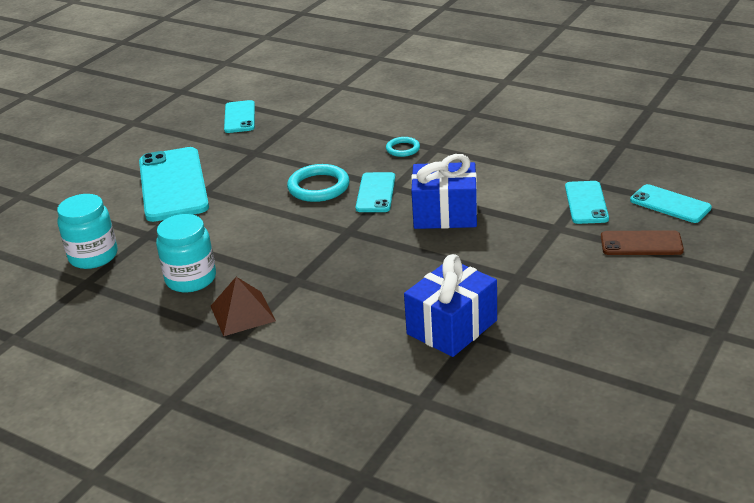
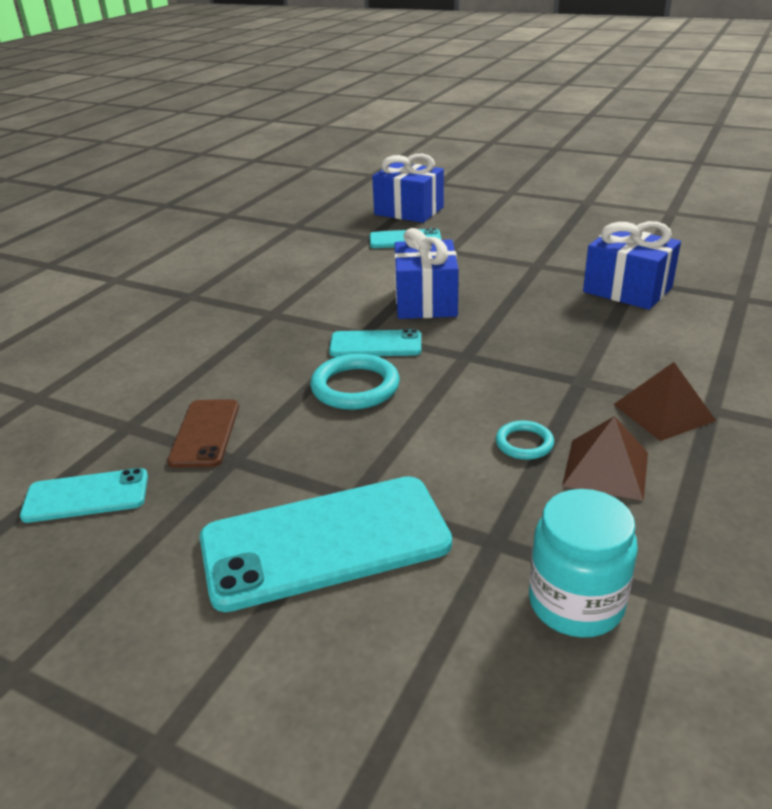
camera: 95 degrees left, 0 degrees up
turquoise jar [156,214,216,293] -> brown pyramid [562,416,648,501]
turquoise ring [386,137,420,157] -> turquoise ring moved to [496,420,554,460]
brown phone [601,230,684,255] -> brown phone moved to [167,399,239,468]
turquoise phone [630,184,712,223] -> blue gift [372,154,444,223]

